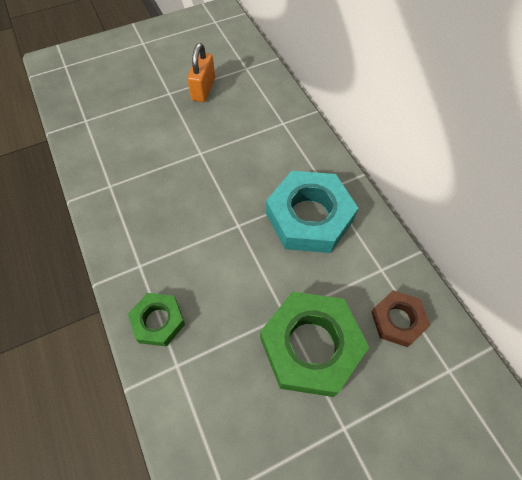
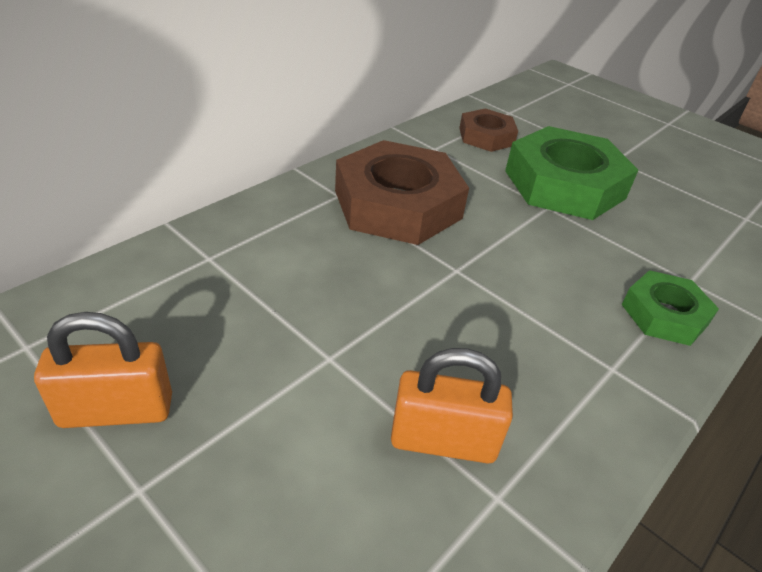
camera: 115 degrees left, 20 degrees down
turquoise nut [266,171,358,253] -> brown nut [335,140,469,245]
none -> orange padlock [391,348,513,464]

